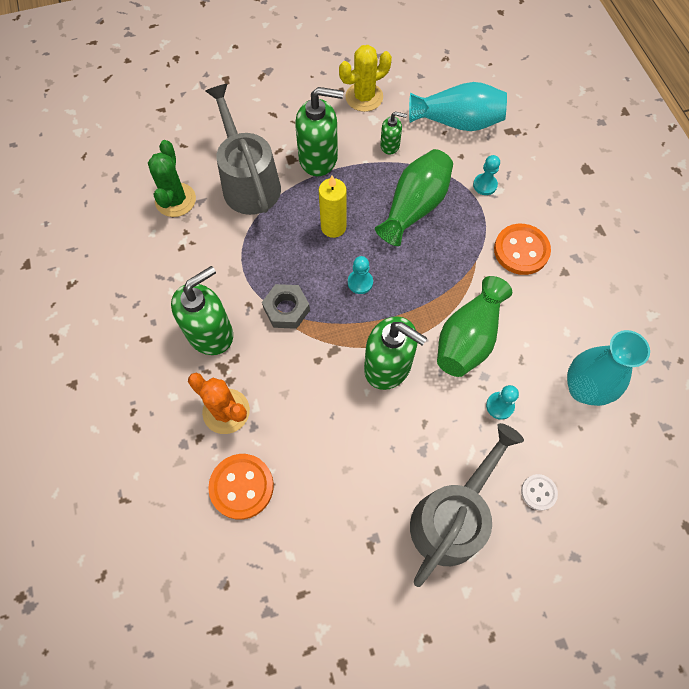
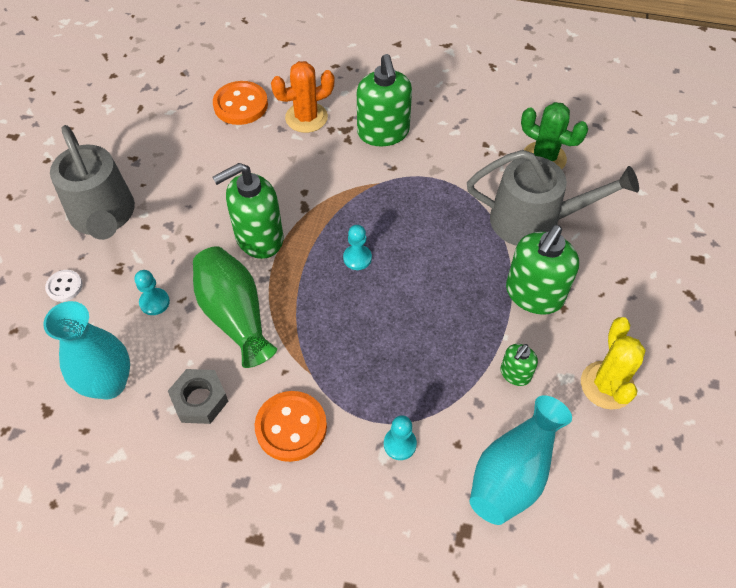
camera: 120 degrees right, 10 degrees down
grey nut [262,284,310,329] -> grey nut moved to [168,369,228,424]
yellow candle [319,175,347,238] -> none
green vase [375,149,453,246] -> none

